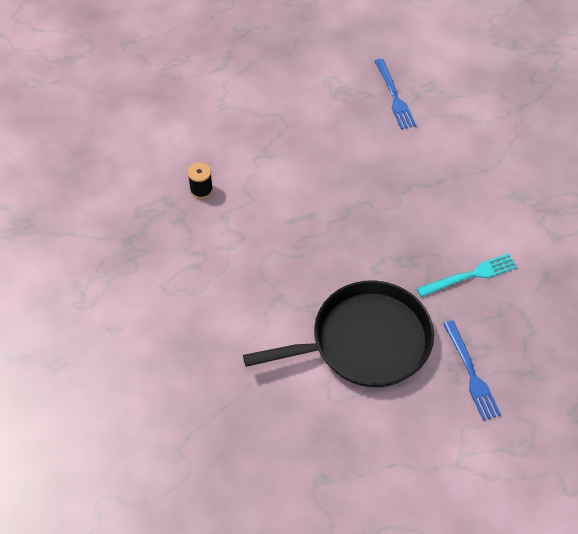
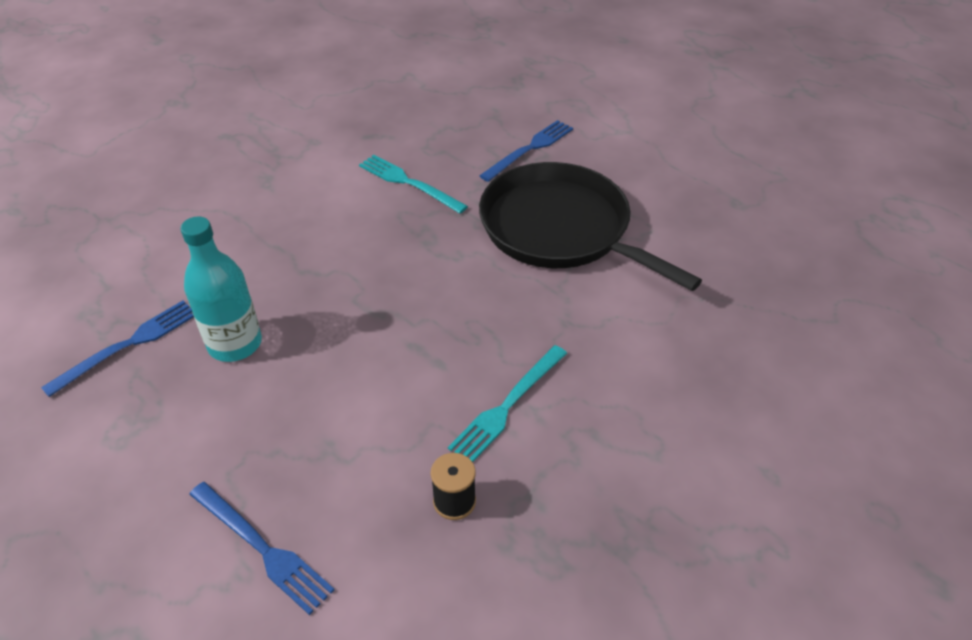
camera: 120 degrees left, 10 degrees down
none -> turquoise bottle [180,217,262,362]
none -> blue fork [189,482,334,615]
none -> turquoise fork [448,345,567,462]

